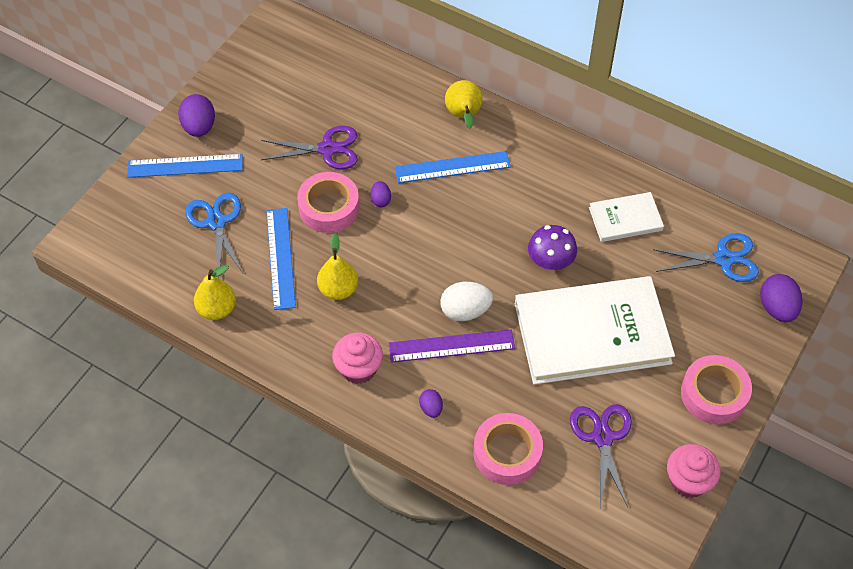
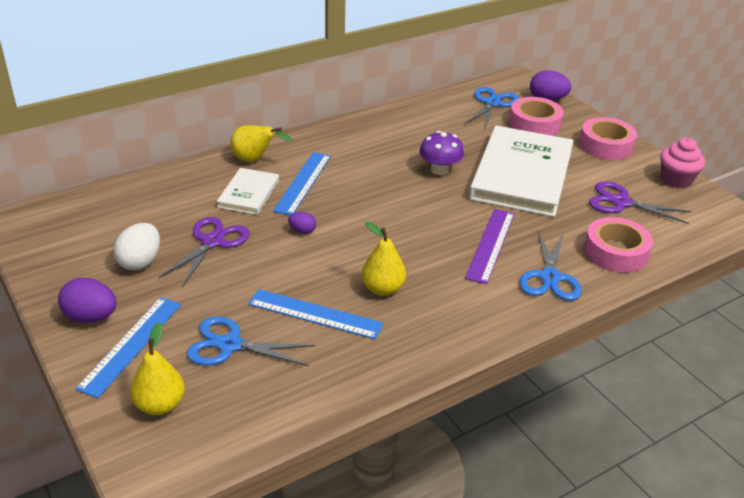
camera: 65 degrees left, 20 degrees down
yellow pear [194,265,236,320] -> yellow pear moved to [130,322,185,415]
pink tape [297,172,359,233] -> pink tape moved to [509,97,564,136]
pink cupcake [332,332,383,384] -> none
purple egg [419,389,443,418] -> blue scissors [519,230,582,301]
white egg [440,282,493,321] -> white egg moved to [114,223,160,270]
white book [589,192,664,242] -> white book moved to [217,168,279,215]

